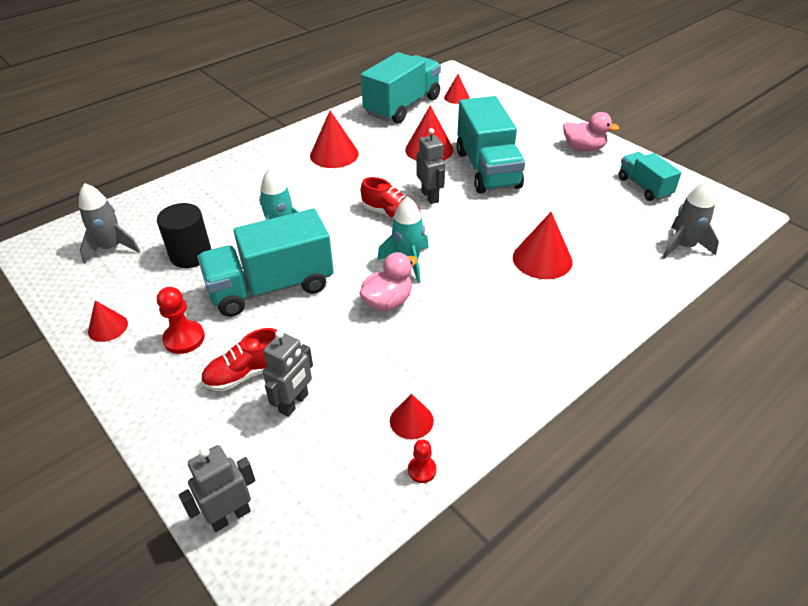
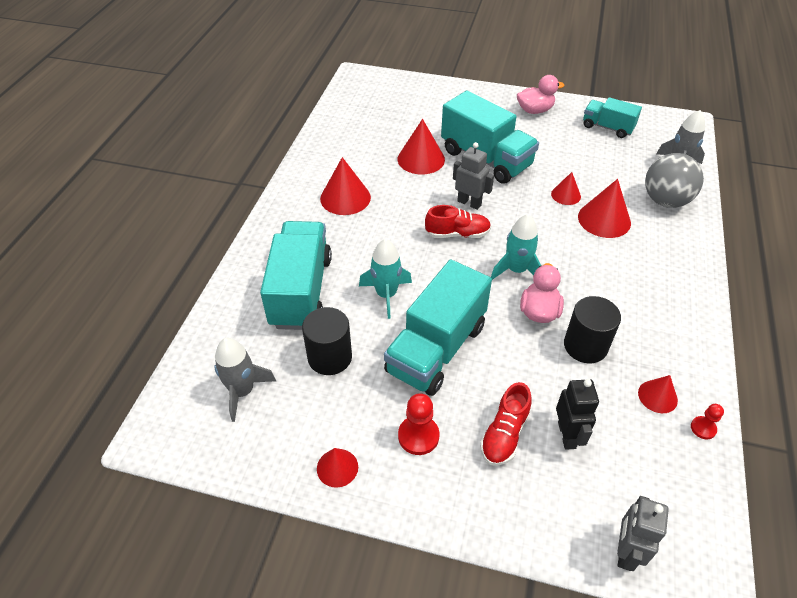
camera: 35 degrees left, 5 degrees up
grey robot [263,330,313,417] -> black robot [556,379,599,450]
turquoise truck [361,52,441,124] -> turquoise truck moved to [260,221,332,330]
red cone [444,74,469,104] -> red cone moved to [551,172,581,205]
none -> black cylinder [564,296,621,363]
none -> grey ball [645,153,704,208]

